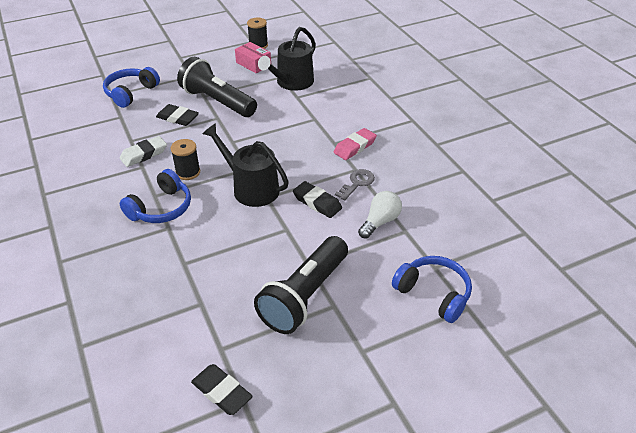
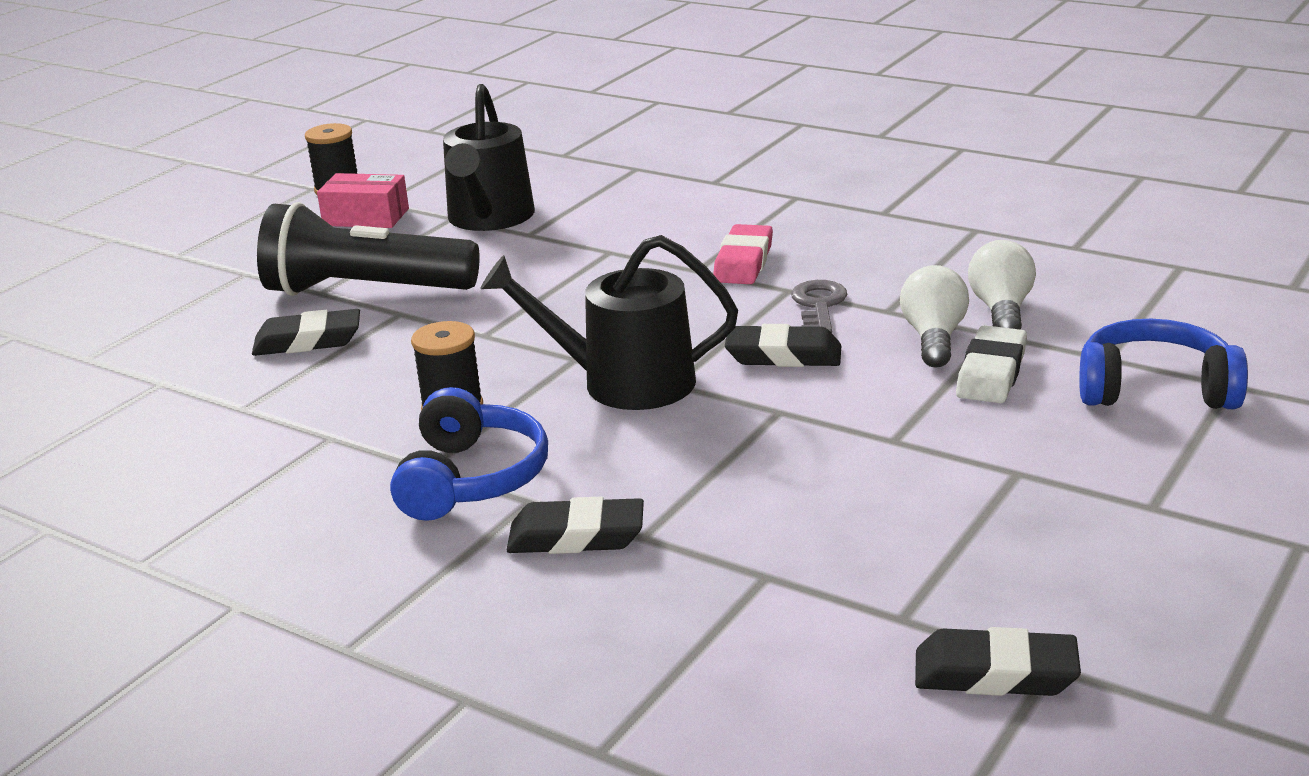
camera: 30 degrees left, 15 degrees down
blue headphones [103,67,160,108] -> none
white eraser [120,136,167,167] -> white eraser moved to [956,325,1027,403]
black flashlight [254,236,348,334] -> none
none -> black eraser [507,497,644,554]
none -> white light bulb [968,240,1036,330]

